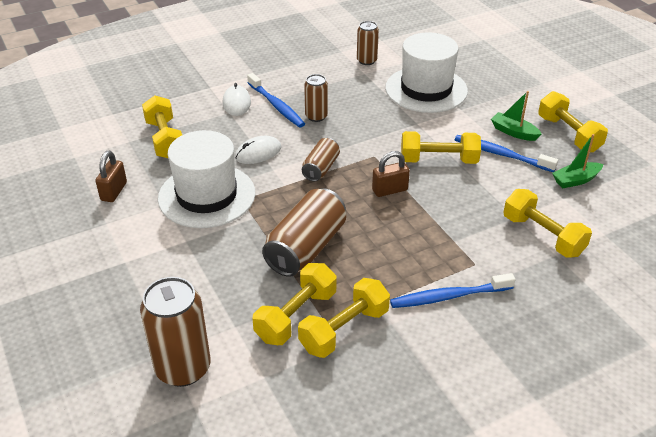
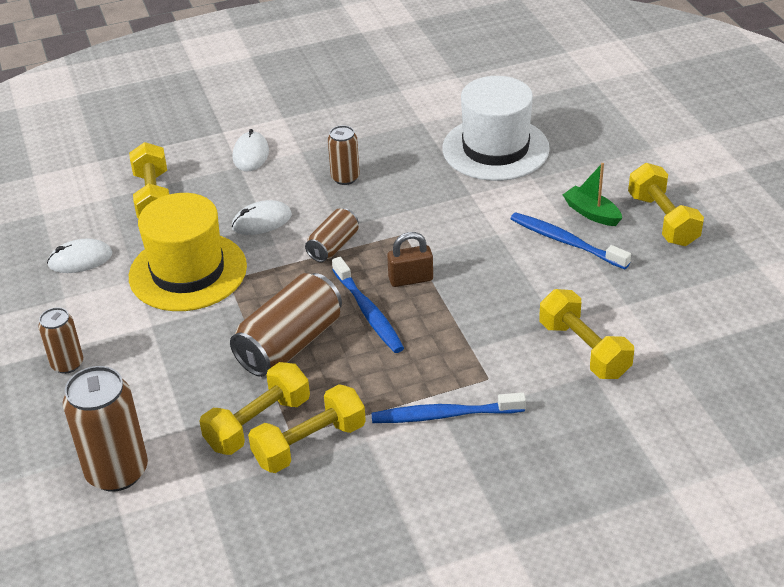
camera: 10 degrees right, 0 degrees up
brown padlock [96,151,127,202] -> white mouse [47,238,112,273]
white hat [158,130,255,228] -> yellow hat [129,193,247,311]
blue toothbrush [247,73,305,127] -> blue toothbrush moved to [332,257,404,353]
brown can [357,21,379,65] -> brown can moved to [38,307,83,374]
yellow dumbbell [401,131,481,164] -> none
green boat [552,134,603,188] -> none

